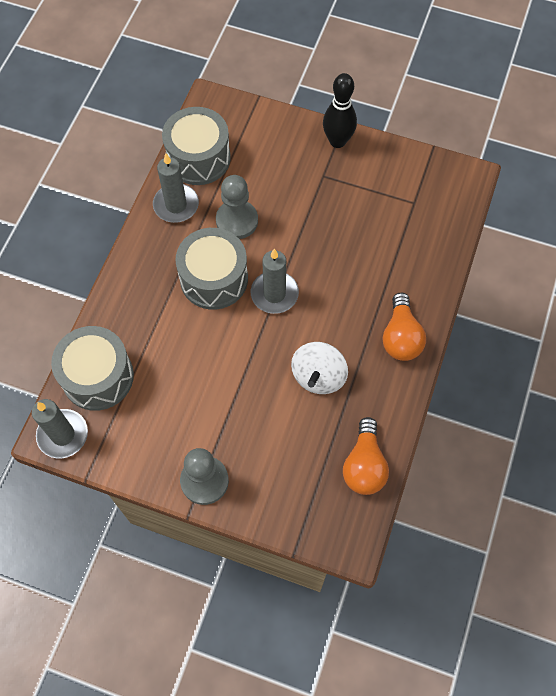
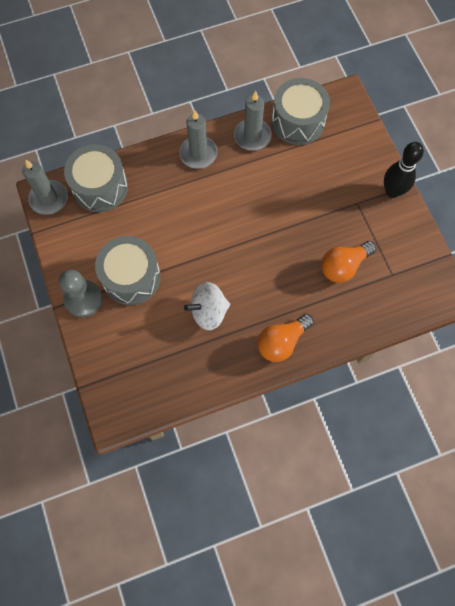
camera: 50 degrees right, 5 degrees up
grey drum [176,228,248,310] -> grey drum moved to [95,236,161,305]
grey pawn [216,175,258,239] -> none
grey candle [251,249,299,314] -> grey candle moved to [179,110,218,169]
orange light bulb [343,417,389,495] -> orange light bulb moved to [321,241,376,283]

